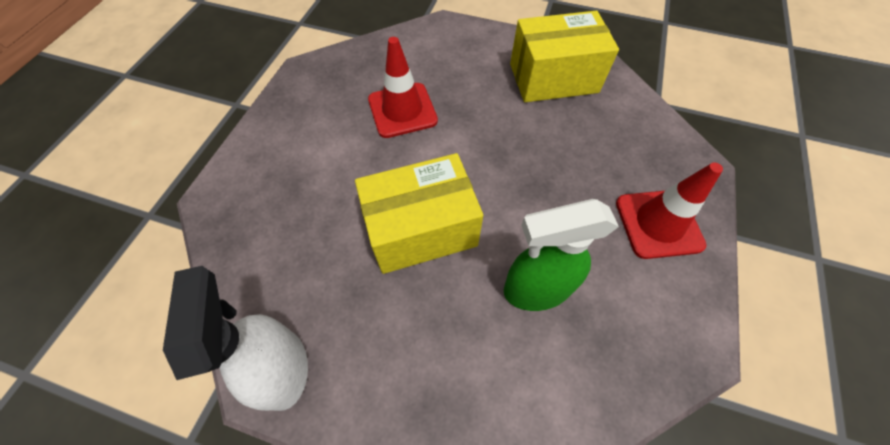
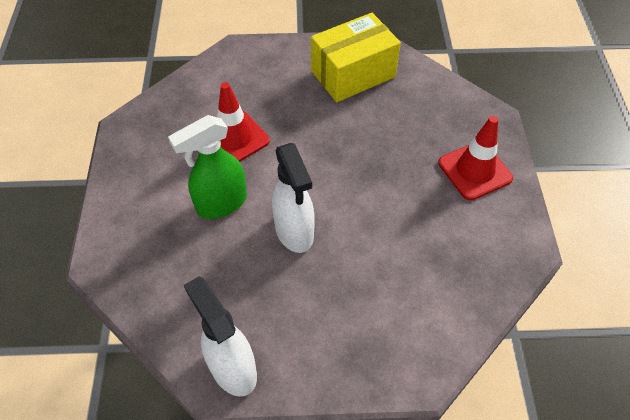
camera: 20 degrees left, 5 degrees down
yellow box [355,153,483,274] -> white spray bottle [272,143,315,253]
green spray bottle [504,199,619,311] -> green spray bottle moved to [168,115,247,219]

